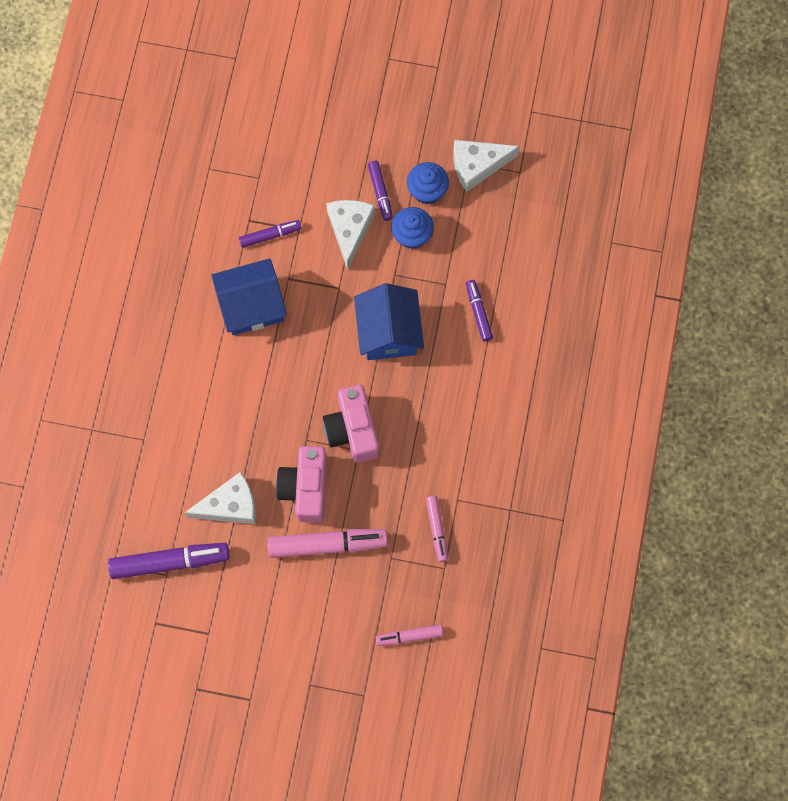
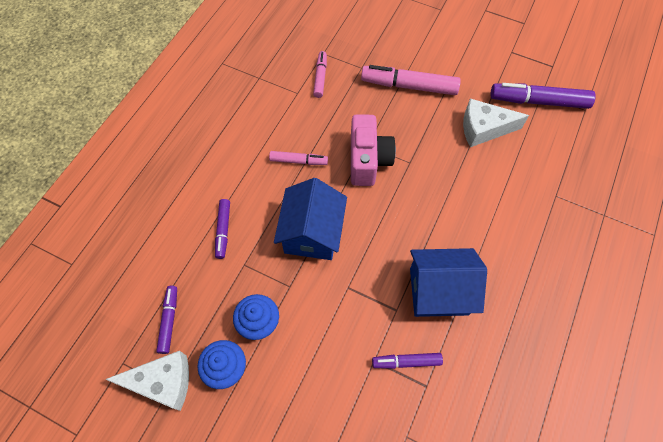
camera: 165 degrees left, 10 degrees down
pink camera [276,446,327,523] -> none
white cheese [326,200,375,270] -> none
purple marker [368,161,393,221] -> purple marker moved to [156,286,177,354]
pink marker [375,625,443,646] -> pink marker moved to [269,151,328,165]

